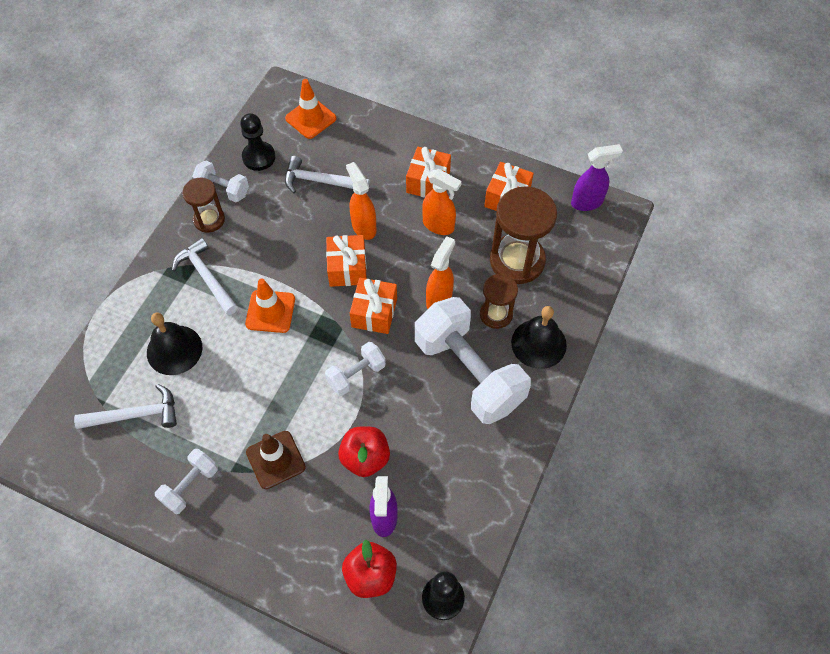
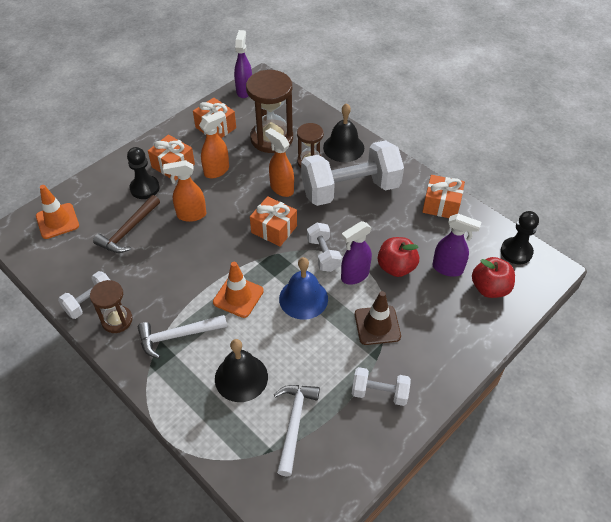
camera: 70 degrees left, 10 degrees down
white dumbbell [155,449,218,514] -> white dumbbell turned 45 degrees counterclockwise [352,367,411,406]
black pawn [240,113,275,171] -> black pawn moved to [127,147,160,199]
white hammer [285,156,370,193] -> brown hammer [93,195,160,253]
orange gift [326,235,367,287] -> orange gift moved to [422,175,465,218]
none -> blue bell [279,257,328,320]
none -> purple spray bottle [341,221,372,285]

